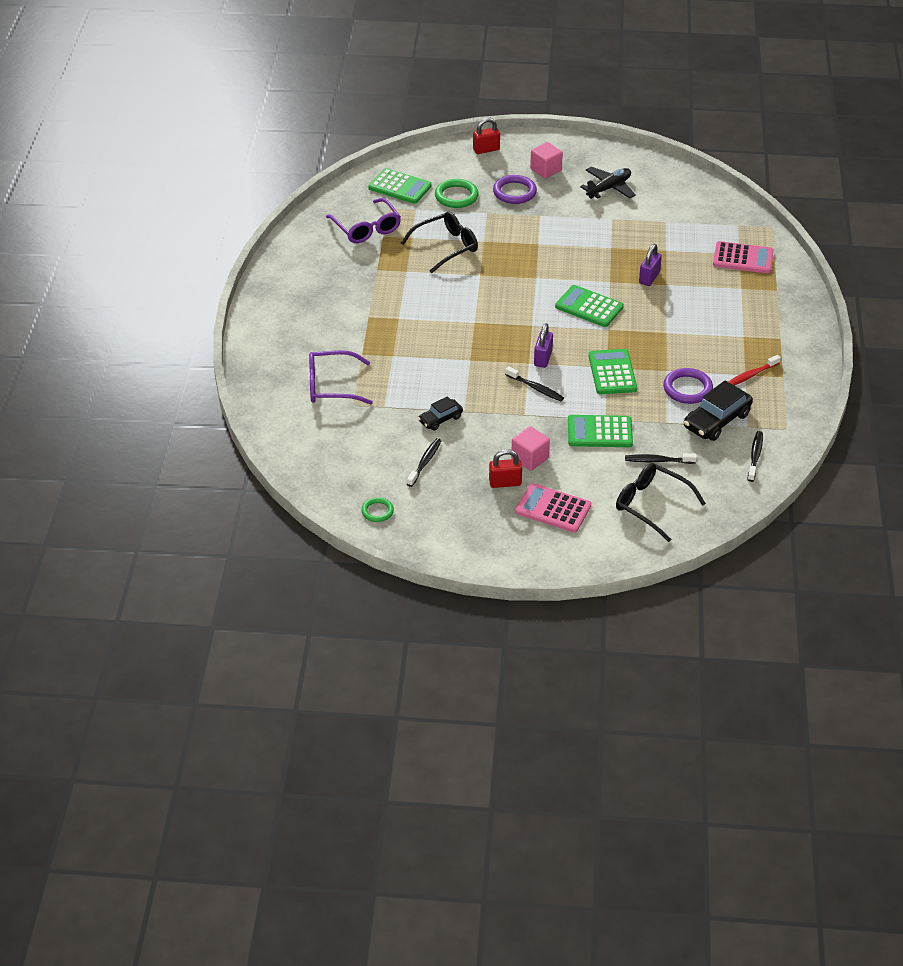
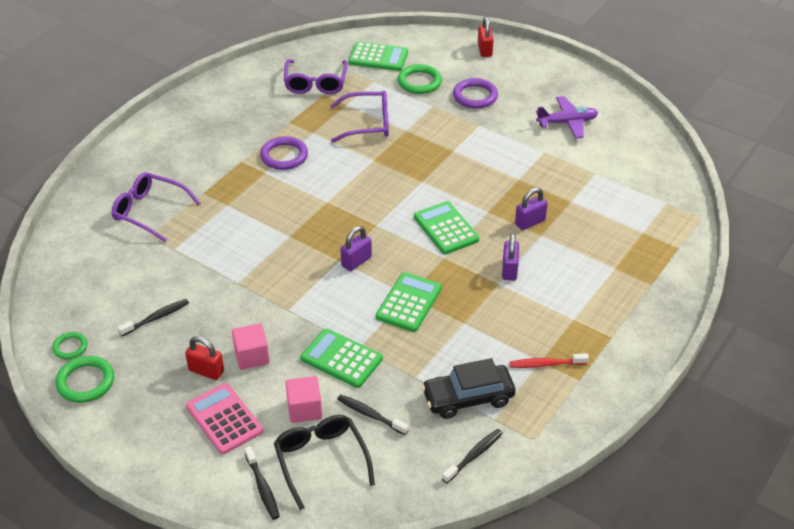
camera: 30 degrees right, 0 degrees up
green calculator [368,168,432,204] -> green calculator turned 45 degrees counterclockwise [348,42,408,71]
black glasses [401,212,478,273] -> purple glasses [330,91,389,143]
black car [418,396,463,431] -> none
red padlock [473,118,500,154] -> red padlock turned 75 degrees clockwise [478,17,494,57]
black toothbrush [505,366,564,401] -> black toothbrush moved to [245,446,280,520]
pink cube [530,142,563,178] -> pink cube moved to [285,376,322,423]
black plane [580,166,636,199] -> purple plane [536,96,598,139]
purple ring [663,368,713,404] -> purple ring moved to [260,136,308,170]
pink calculator [713,241,774,273] -> none
none -> green ring [55,356,114,403]
none -> purple padlock [502,233,519,281]

